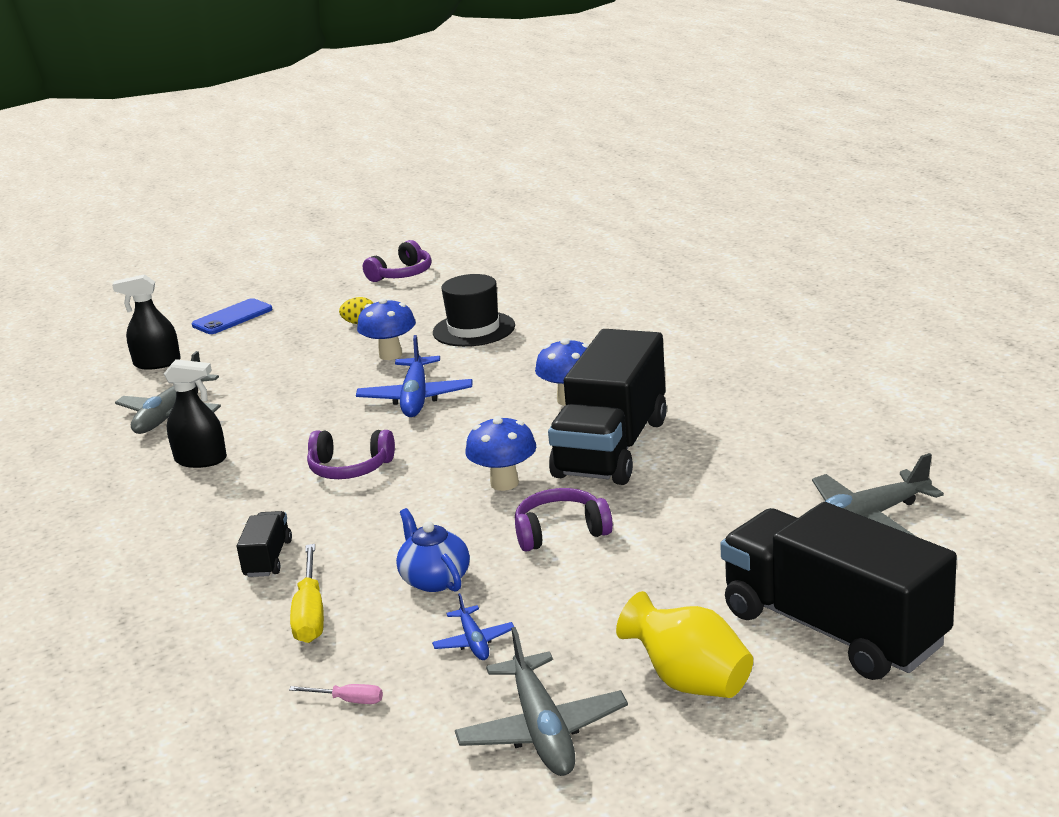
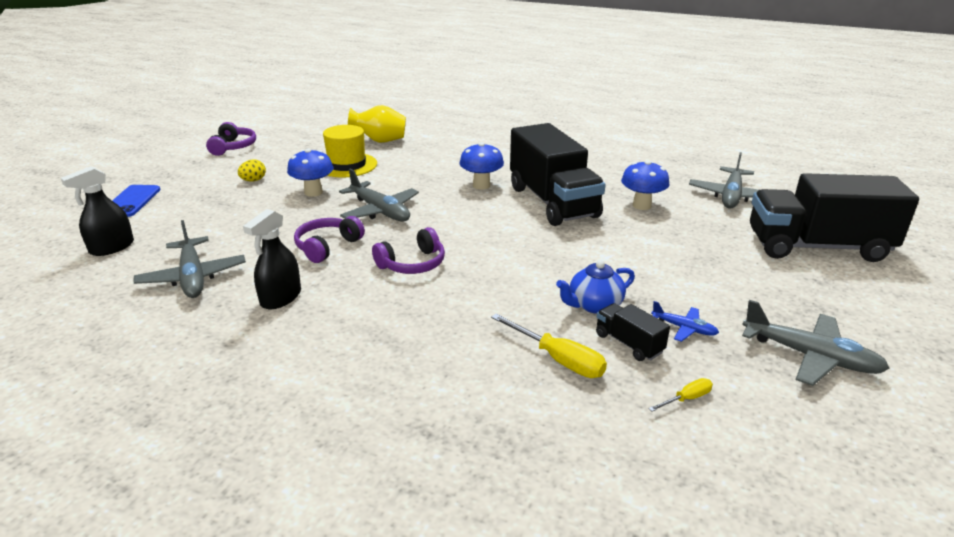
camera: 45 degrees left, 5 degrees up
black spray bottle [164,359,227,468] -> black spray bottle turned 150 degrees clockwise [243,209,301,309]
black truck [237,511,292,577] -> black truck moved to [596,303,670,361]
pink screwdriver [289,684,383,704] -> yellow screwdriver [649,378,713,411]
blue plane [356,335,473,417] -> grey plane [339,168,419,222]
blue teapot [396,508,470,592] -> blue teapot turned 45 degrees counterclockwise [556,260,635,314]
black hat [433,274,515,347] -> yellow hat [323,125,377,178]
blue mushroom [465,416,536,491] -> blue mushroom moved to [621,160,670,210]
purple headphones [515,488,613,552] -> purple headphones moved to [294,216,365,263]
yellow vase [616,591,753,698] -> yellow vase moved to [348,105,406,143]

